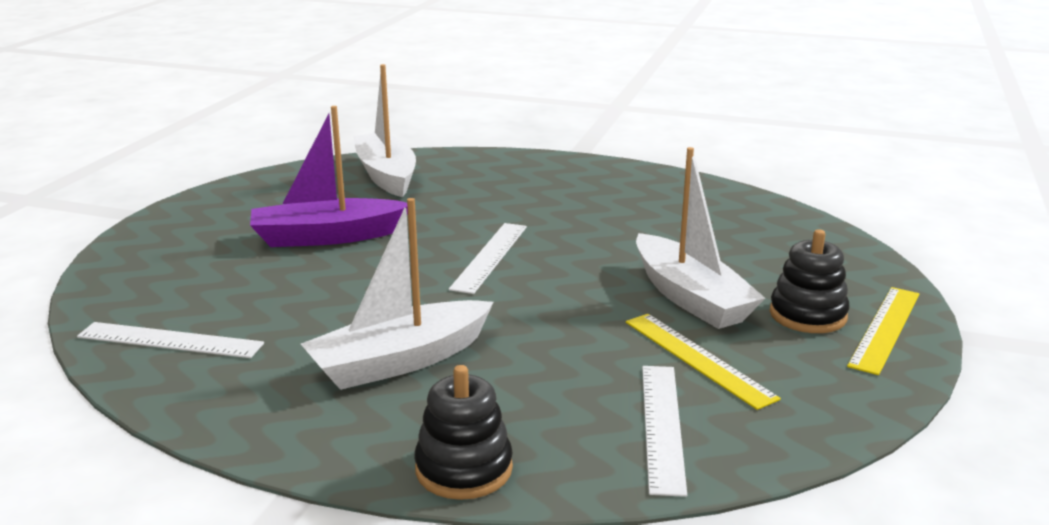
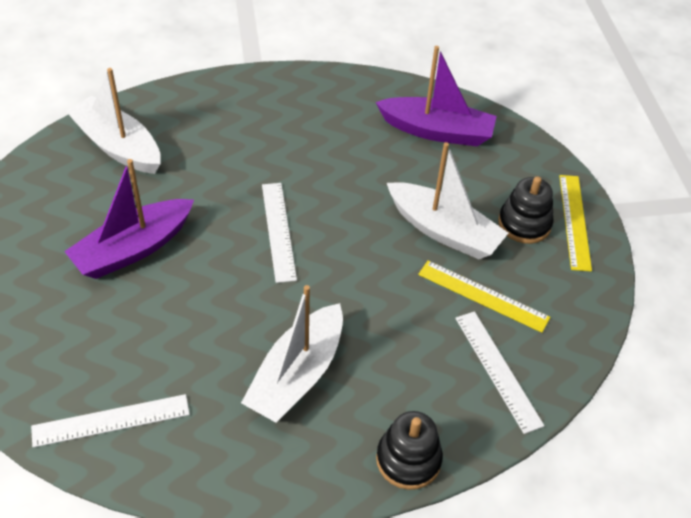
camera: 30 degrees left, 25 degrees up
none -> purple boat [376,46,497,146]

